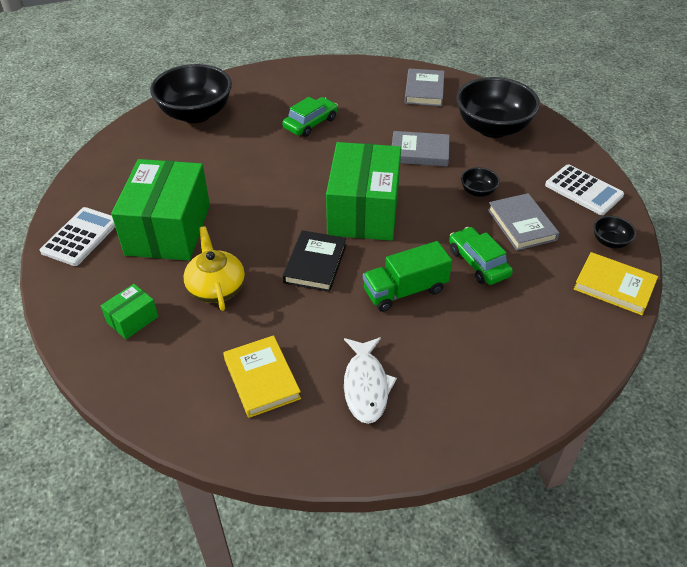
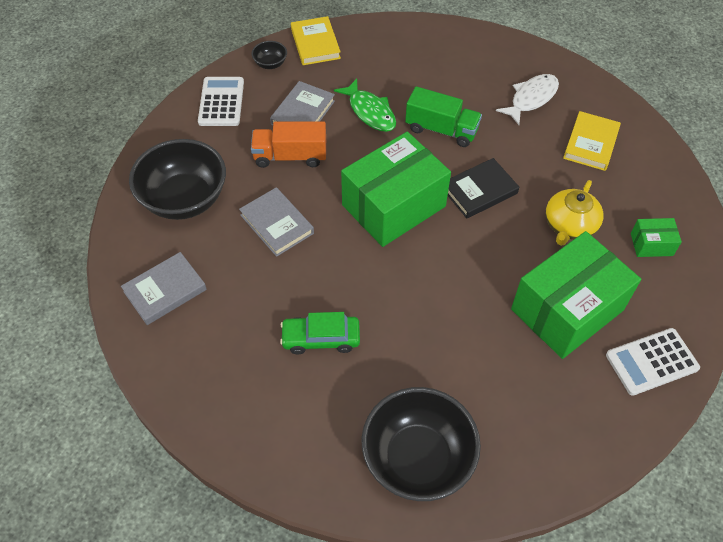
camera: 135 degrees left, 10 degrees up
green car [449,227,513,285] -> green fish [334,78,396,132]
black bowl [461,167,500,197] -> orange truck [251,121,326,168]

